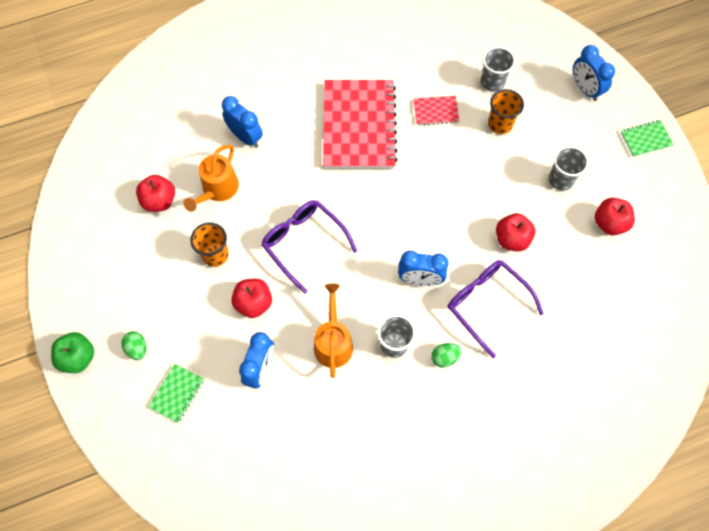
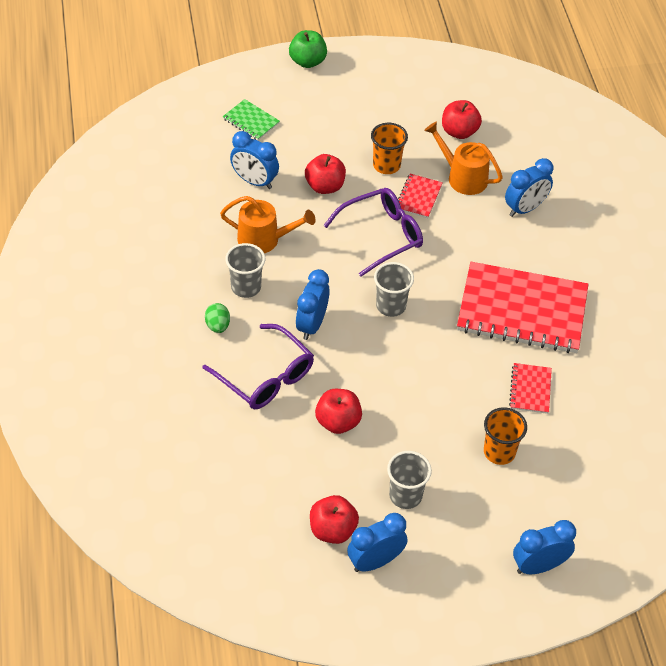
camera: 100 degrees right, 15 degrees down
green egg [121,331,146,360] -> none
purple glasses [448,260,544,358] -> purple glasses turned 75 degrees clockwise [202,324,314,409]
grey cup [481,46,516,92] -> grey cup moved to [374,262,414,317]
green notebook [621,120,674,157] -> none
none -> blue clock [347,513,407,572]
none -> red notebook [398,174,443,218]

